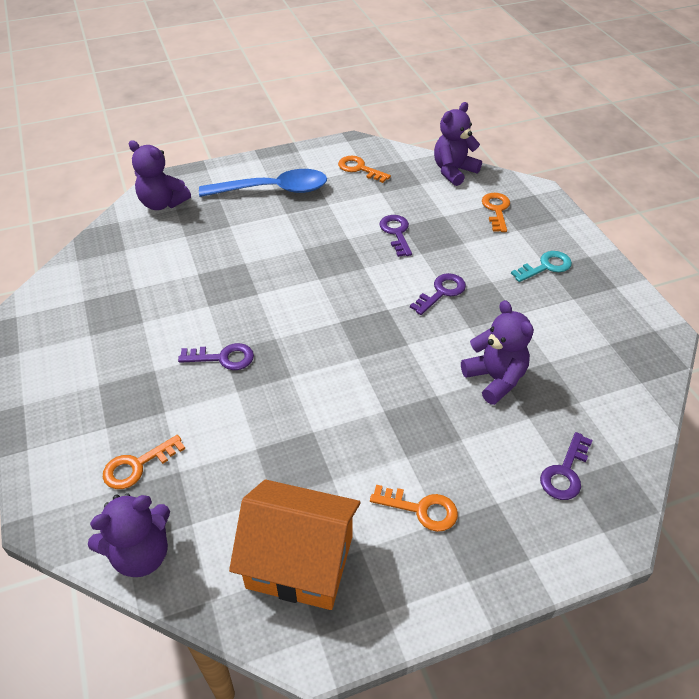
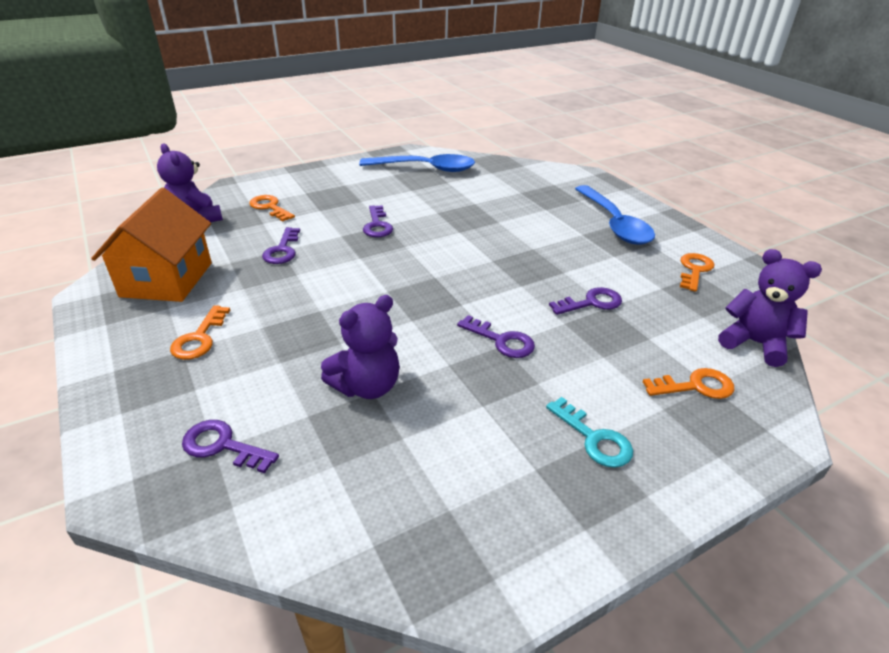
camera: 80 degrees right, 10 degrees down
purple teddy bear [129,140,191,210] -> none
none -> purple key [262,227,300,264]
none -> blue spoon [359,154,475,172]

